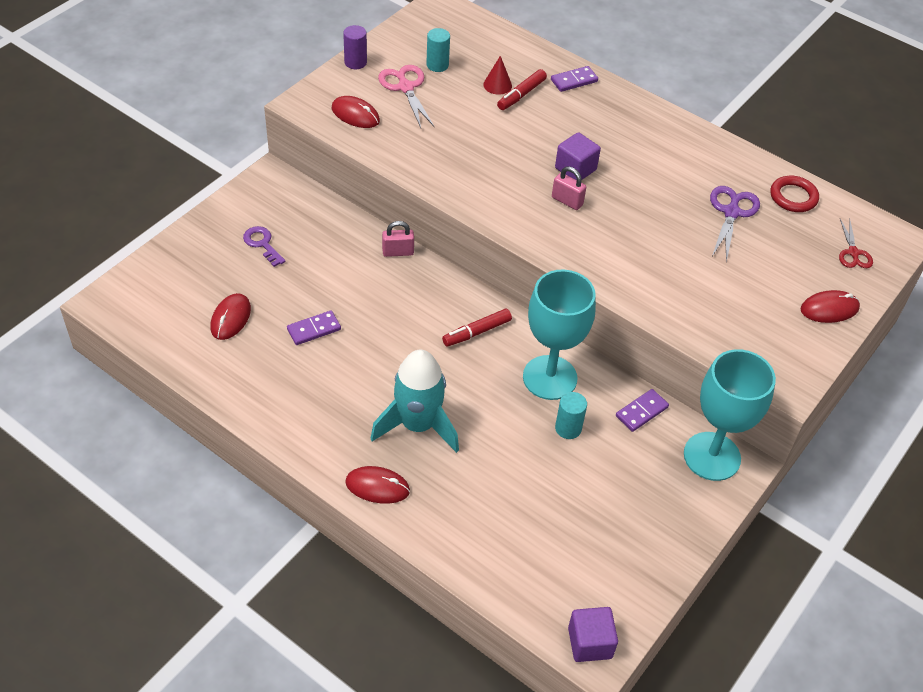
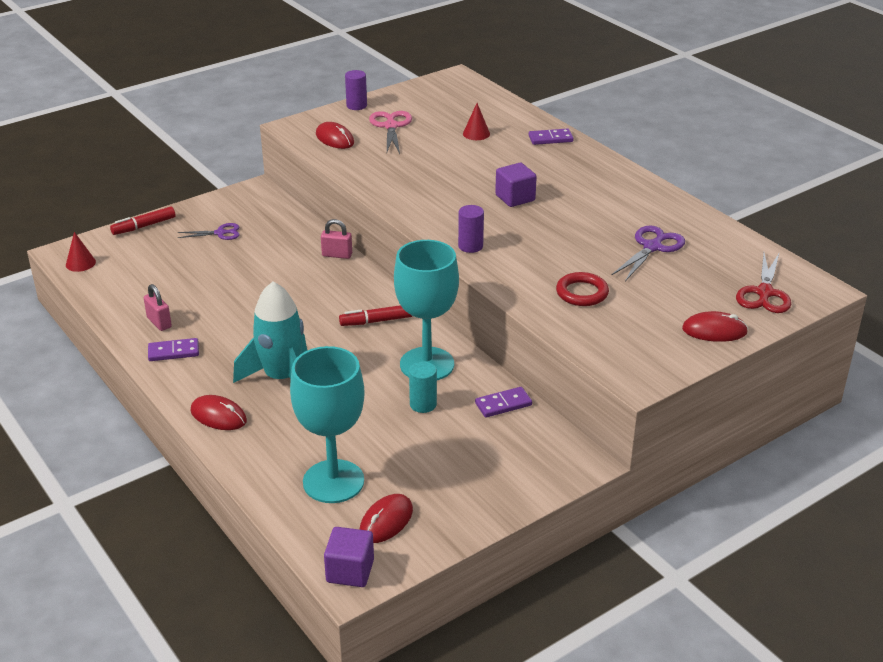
camera: 20 degrees right, 15 degrees down
red mouse [210,293,251,340] -> red mouse moved to [359,494,413,543]
purple key [243,226,286,267] -> purple scissors [178,223,240,240]
purple domino [287,310,341,345] -> purple domino moved to [148,338,199,361]
turquoise cylinder [426,28,450,72] -> none
red marker [497,69,547,110] -> red marker moved to [110,206,175,235]
pink padlock [552,166,586,210] -> pink padlock moved to [144,284,172,331]
turquoise goblet [684,349,776,481] -> turquoise goblet moved to [290,346,365,503]
red ring [771,176,819,212] -> red ring moved to [556,272,609,306]
red scissors [839,219,873,268] -> red scissors [736,253,791,313], size x1.53
none -> red cone [66,232,96,272]
none -> purple cylinder [458,205,484,253]

